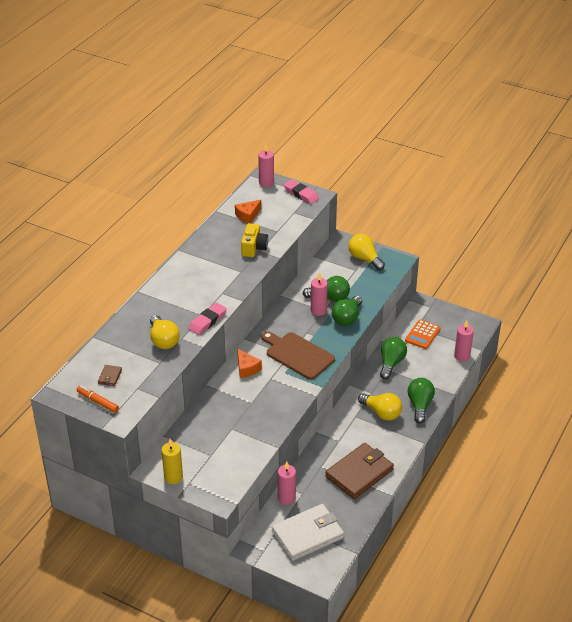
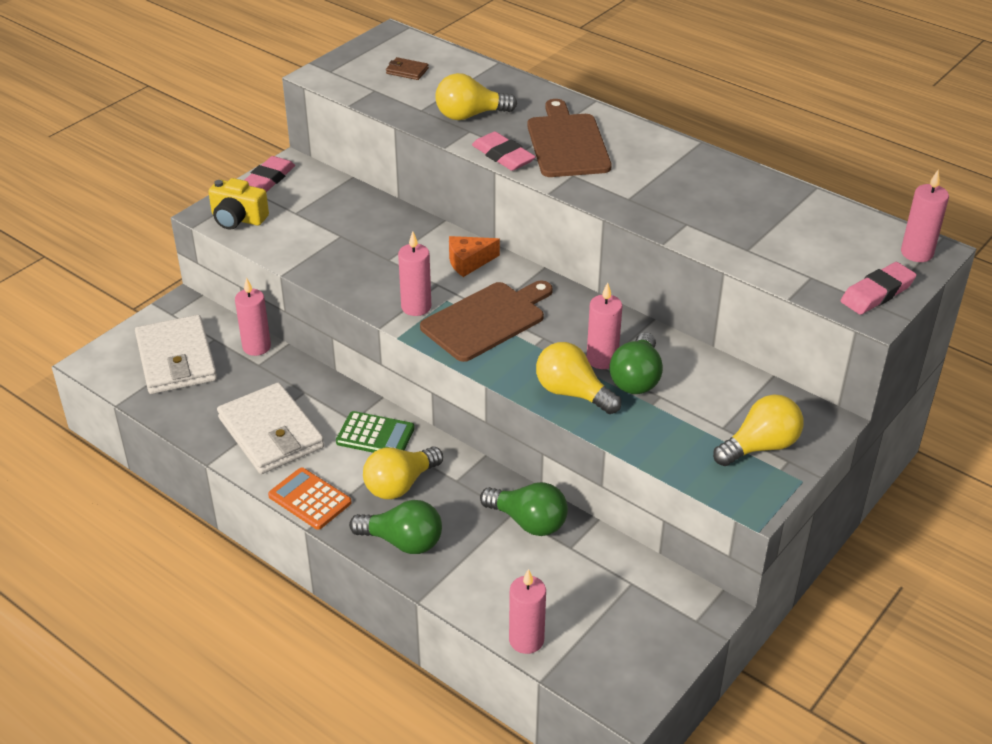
camera: 100 degrees right, 0 degrees up
orange marker [76,386,119,413] -> none
yellow candle [161,439,183,484] -> pink eraser [244,156,295,192]
orange cheese [235,200,261,223] -> none
yellow camera [241,223,268,257] -> yellow camera moved to [208,178,269,230]
brown wallet [325,443,394,499] -> white wallet [217,382,324,474]
green light bulb [332,296,362,326] -> yellow light bulb [536,342,621,414]
orange calculator [405,319,441,349] -> orange calculator moved to [268,468,352,530]
none -> green calculator [336,411,415,453]
none -> pink candle [398,231,431,316]
none -> brown cutting board [527,99,612,177]

